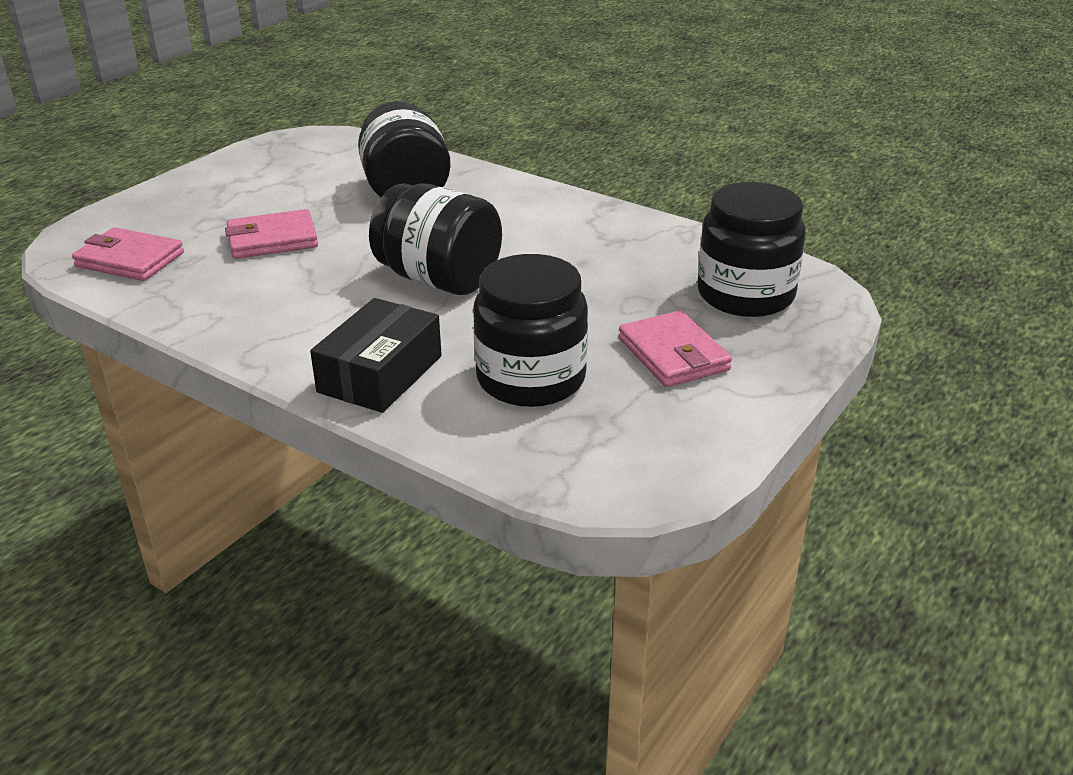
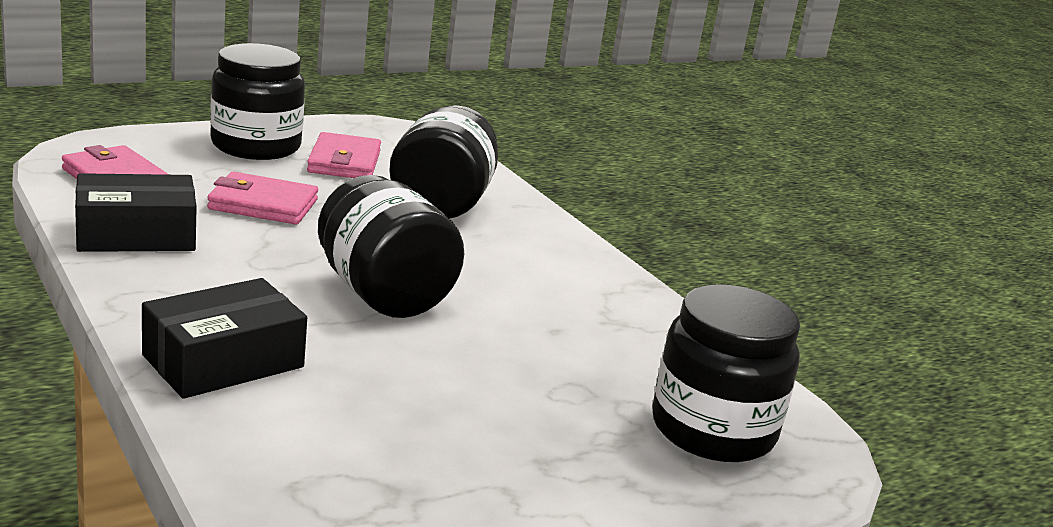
camera: 20 degrees right, 10 degrees down
black jar [473,254,588,407] -> black jar moved to [210,43,305,160]
pink wallet [619,310,732,387] -> pink wallet moved to [307,132,381,178]
none -> black box [75,173,197,252]

